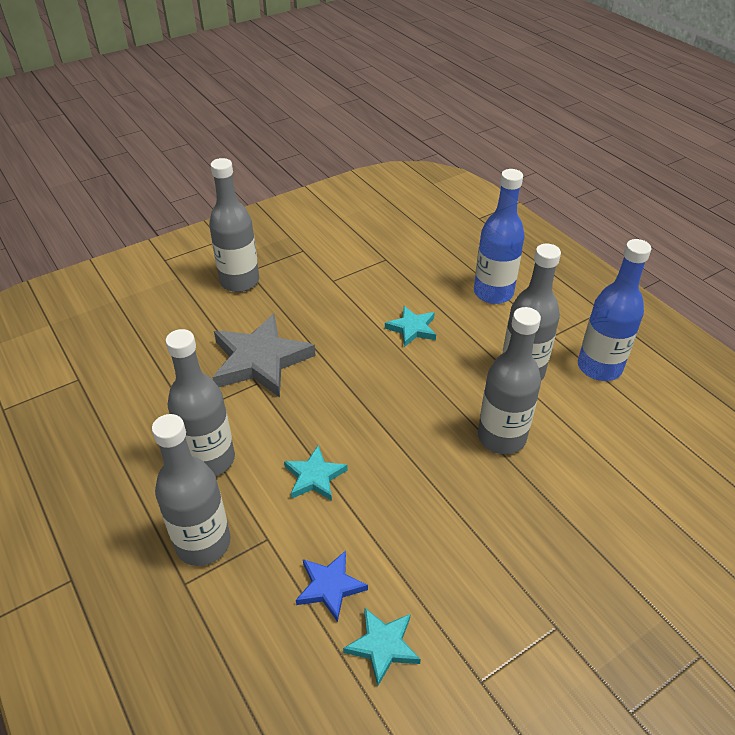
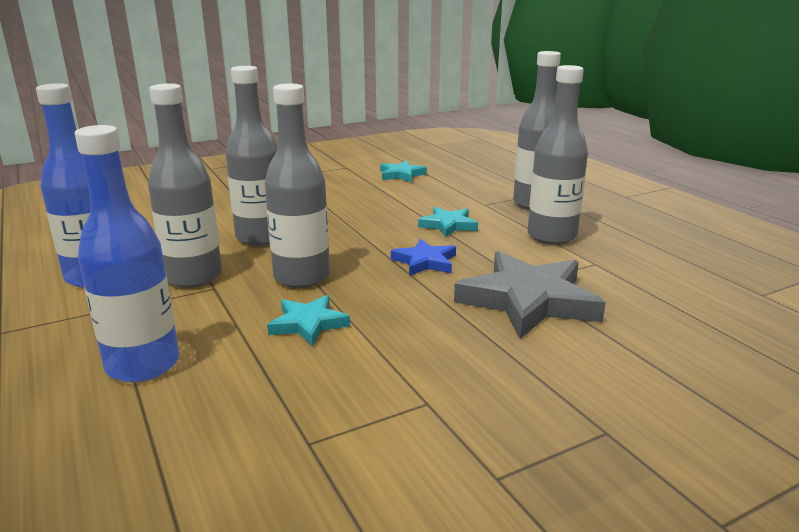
camera: 175 degrees left, 20 degrees down
grey bottle [209,158,259,292] -> grey bottle moved to [265,84,330,288]
blue star [296,551,368,622] -> blue star moved to [391,239,456,276]

